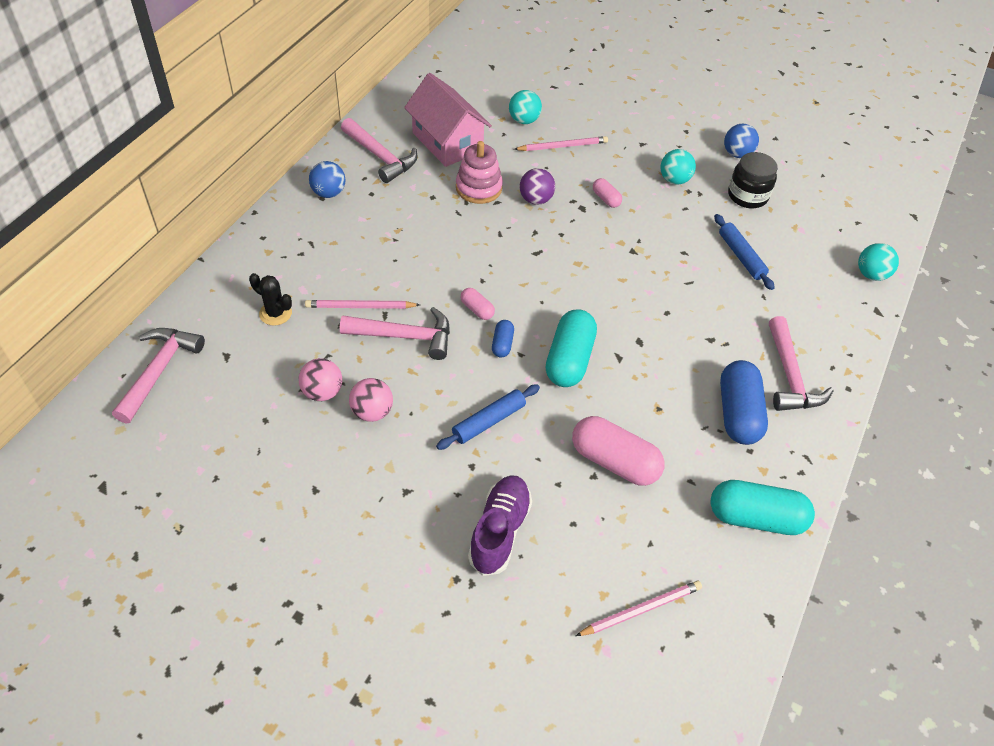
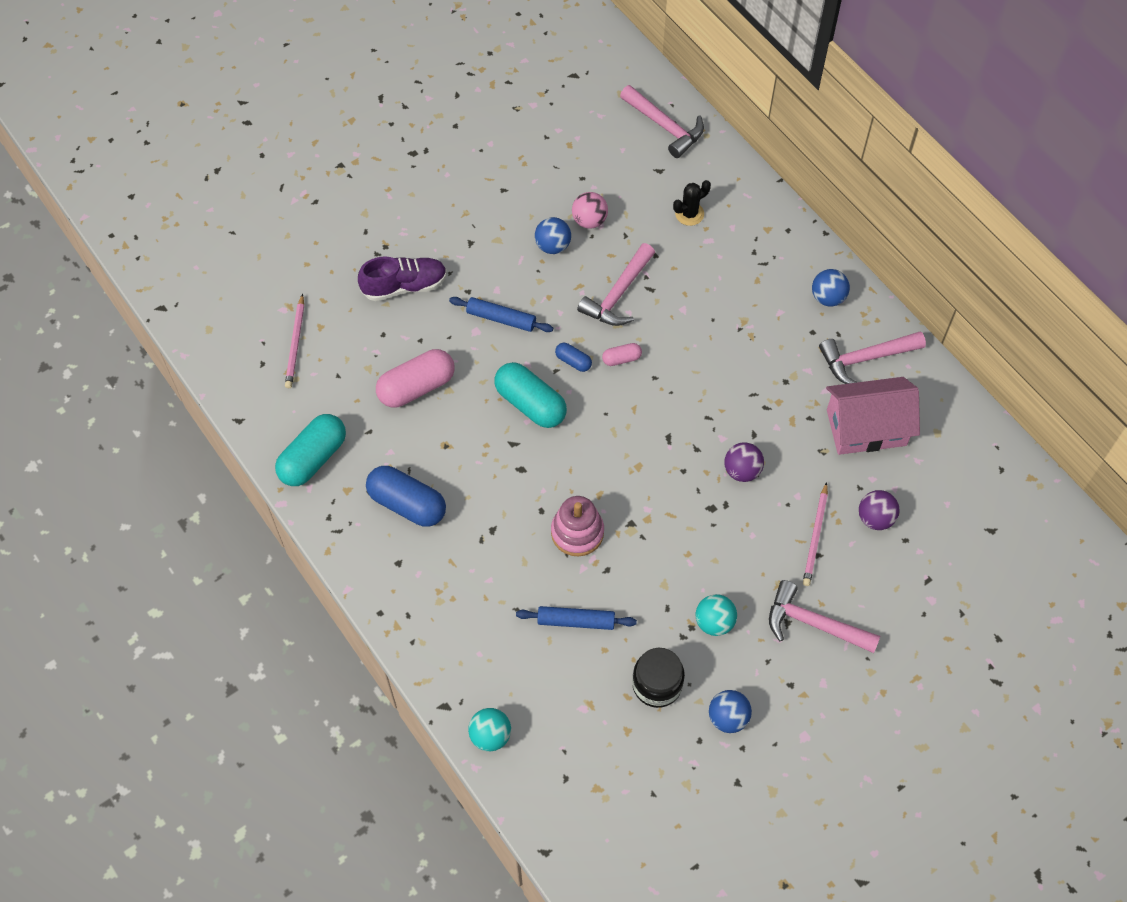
camera: 120 degrees right, 10 degrees up
pink pencil [305,300,420,309] -> none
pink ball [349,378,393,422] -> blue ball [535,217,571,254]
blue rolling pin [436,384,540,450] -> blue rolling pin turned 60 degrees counterclockwise [449,297,553,332]
pink stacking toy [456,141,503,204] -> pink stacking toy moved to [551,496,604,556]
purple shoe [468,475,532,576] -> purple shoe turned 60 degrees counterclockwise [358,257,447,301]
turquoise ball [509,90,542,124] -> purple ball [859,490,900,530]
pink capsule [593,178,622,208] -> none
pink hammer [769,316,834,411] -> pink hammer moved to [769,580,880,653]

